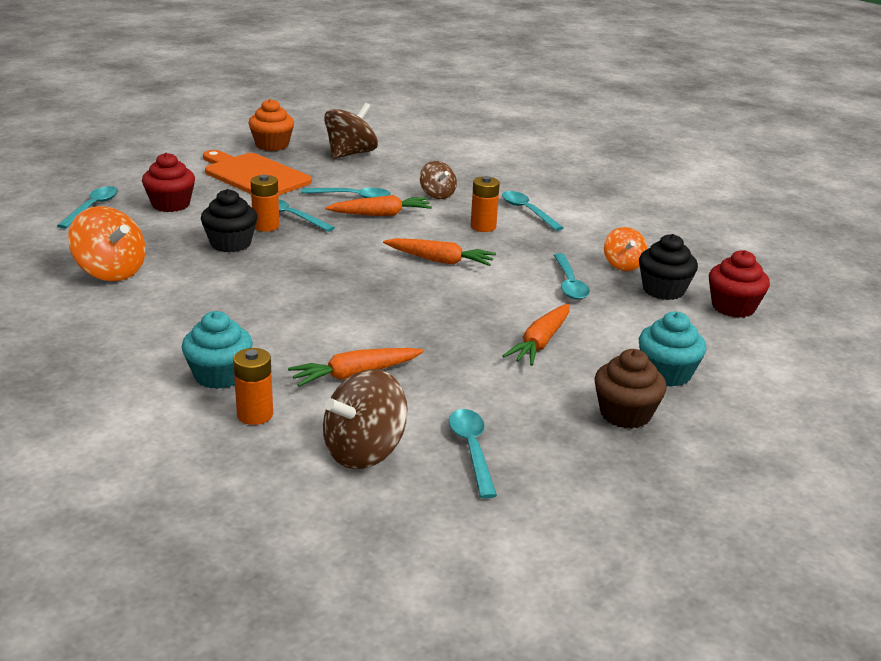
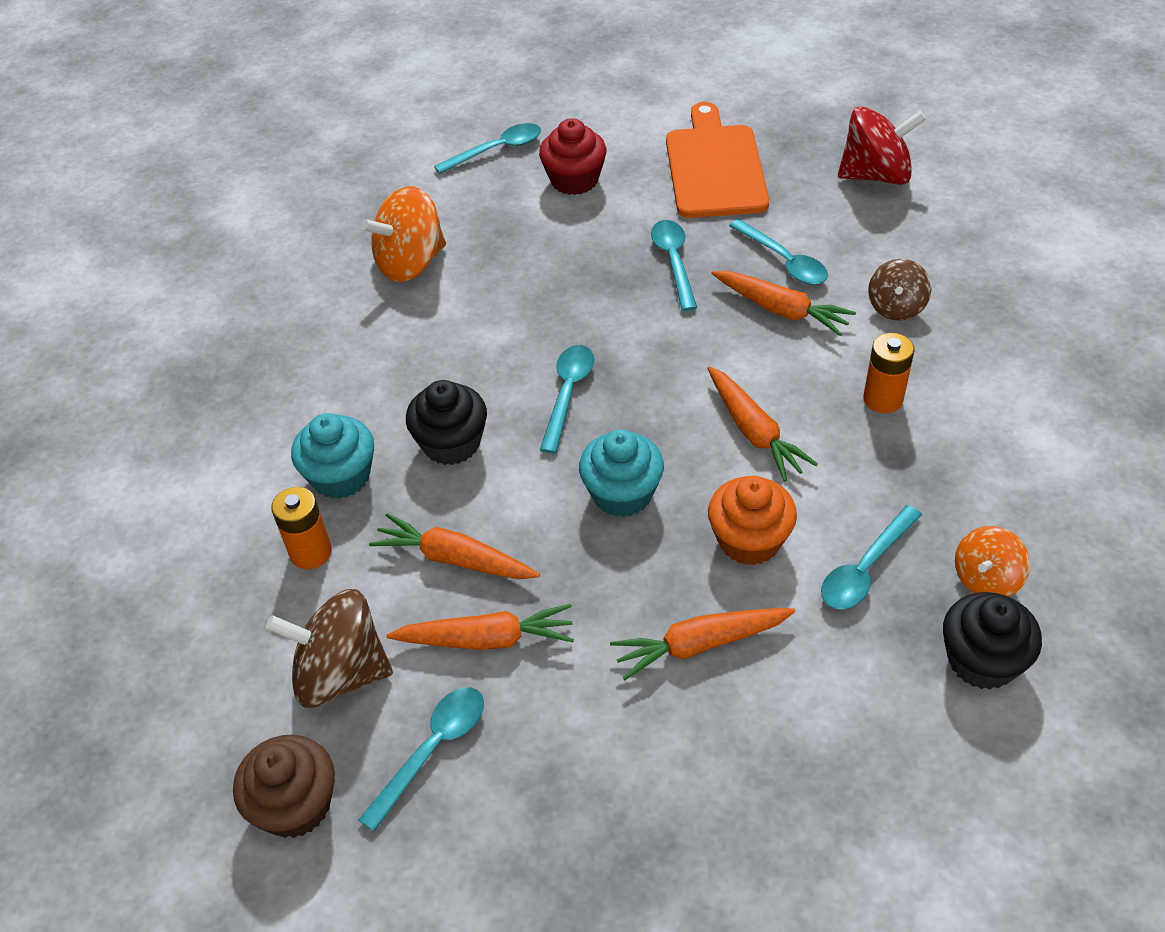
camera: 50 degrees right, 20 degrees up
orange spinning top [68,206,146,281] -> orange spinning top turned 60 degrees clockwise [361,186,446,282]
black cupcake [201,189,257,252] -> black cupcake moved to [406,380,487,465]
orange cupcake [248,99,294,151] -> orange cupcake moved to [708,476,797,565]
orange battery [251,175,280,232] -> none
brown spinning top [324,103,378,159] -> red spinning top [838,106,926,185]
turquoise spoon [502,191,564,231] -> turquoise spoon moved to [540,345,594,453]
brown cupcake [594,349,667,429] -> brown cupcake moved to [233,734,335,838]
turquoise cupcake [639,311,707,387] -> turquoise cupcake moved to [579,430,664,517]
red cupcake [709,250,770,318] -> none
none -> orange carrot [386,604,574,650]

